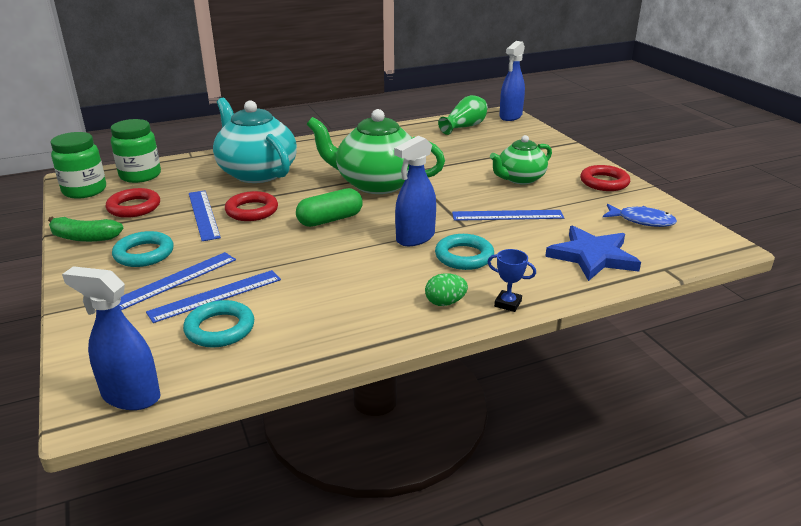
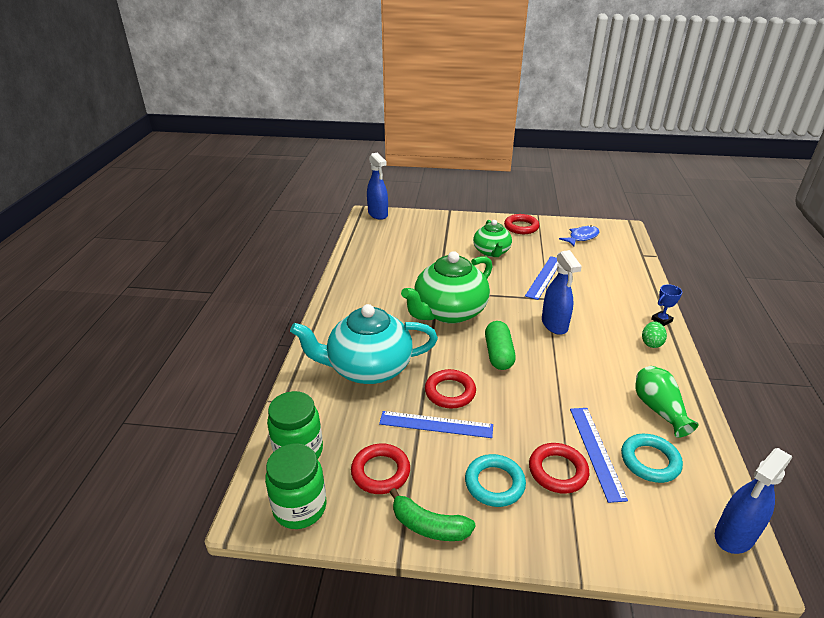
camera: 60 degrees left, 5 degrees up
green banana [48,217,123,242] -> green banana turned 75 degrees clockwise [390,488,476,541]
blue ruler [119,252,236,310] -> red ring [529,443,589,494]
turquoise ring [435,234,494,270] -> none
green vase [438,95,488,135] -> green vase moved to [635,366,699,438]
blue star [545,226,641,281] -> none

